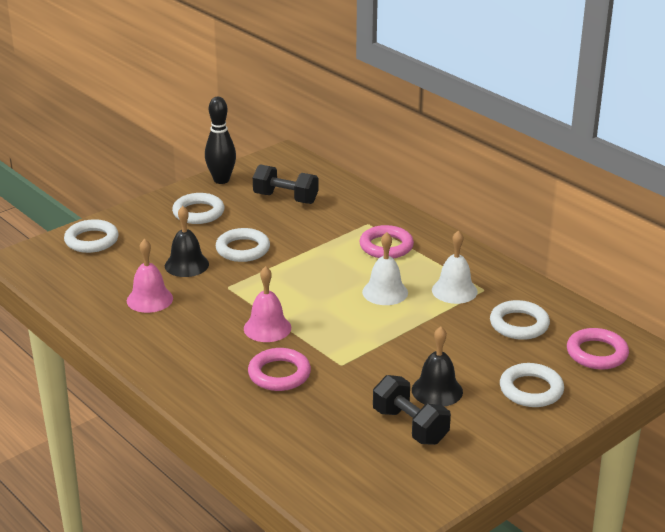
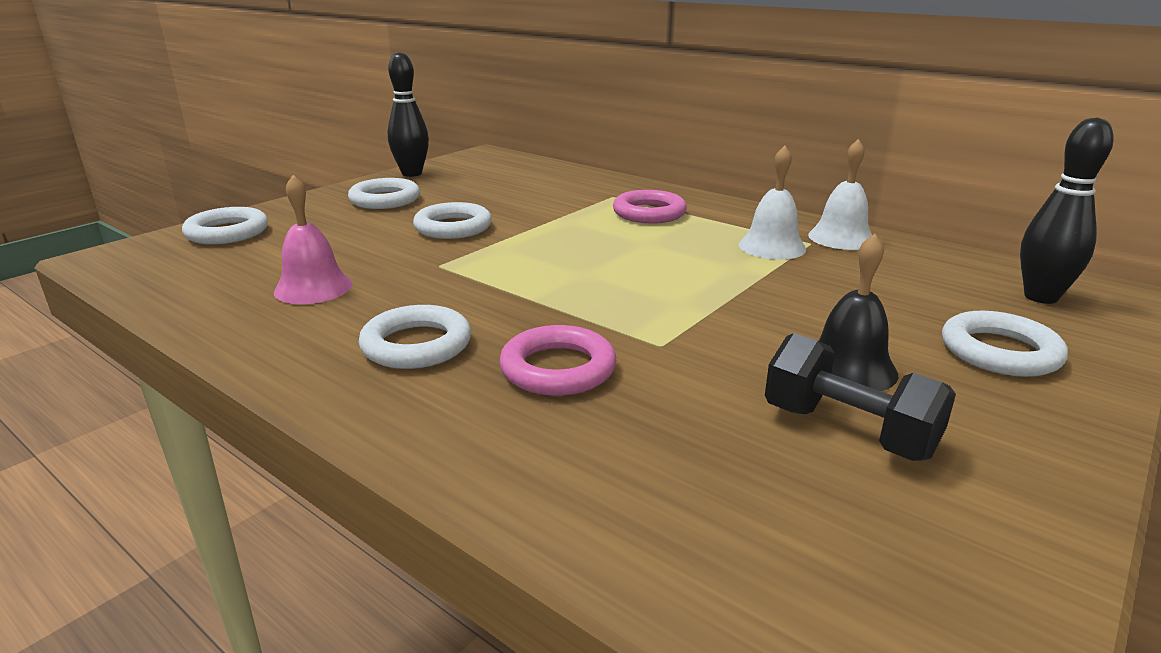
camera: 10 degrees left, 5 degrees down
black bell [165,206,209,277] -> none
pink bell [244,266,291,342] -> none
black dumbbell [253,164,318,204] -> none
white bell [362,232,408,305] -> white bell moved to [808,139,872,250]
white ring [490,300,550,340] -> white ring moved to [359,305,471,369]
pink ring [567,328,629,370] -> black bowling pin [1020,117,1114,304]

